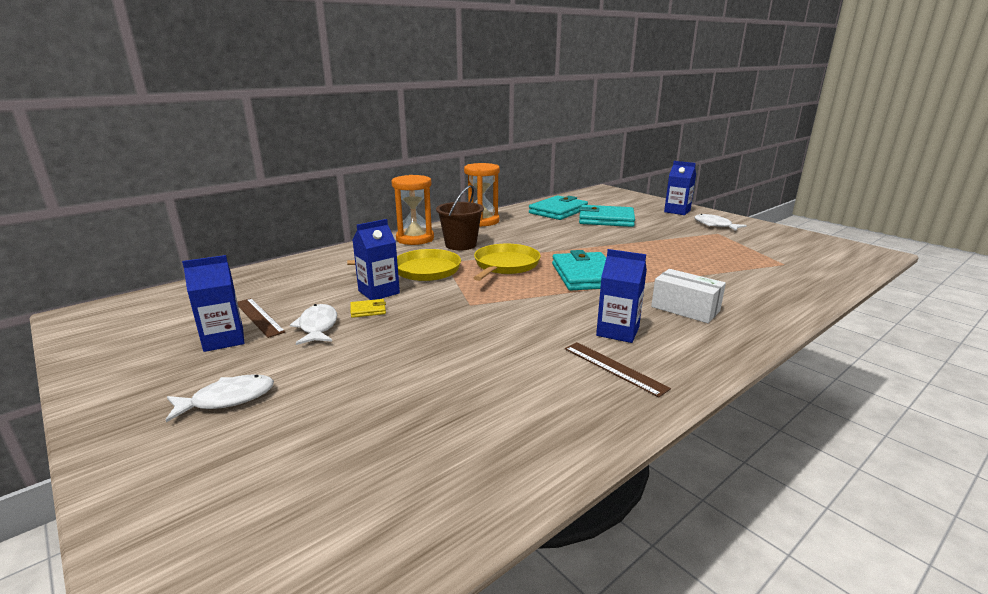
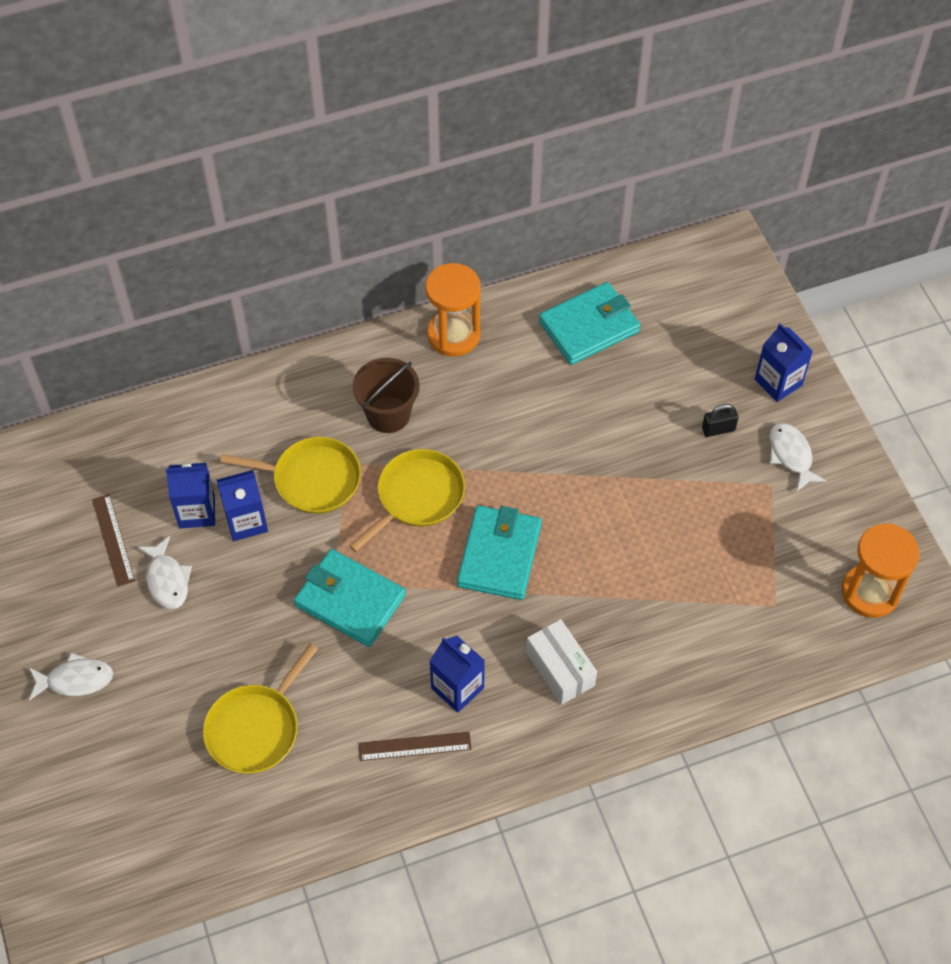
camera: 20 degrees right, 35 degrees up
blue carton [182,255,244,352] -> blue carton moved to [166,462,215,529]
white fish [290,304,337,345] -> white fish turned 150 degrees clockwise [137,536,192,609]
yellow wallet [350,299,386,318] -> none
orange hourglass [391,175,434,245] -> orange hourglass moved to [842,523,920,618]
brown ruler [565,342,671,397] -> brown ruler turned 75 degrees counterclockwise [358,732,471,761]
turquoise wallet [579,205,635,227] -> turquoise wallet moved to [294,549,406,647]
none -> yellow pan [203,643,318,774]
none -> black padlock [702,404,739,437]

